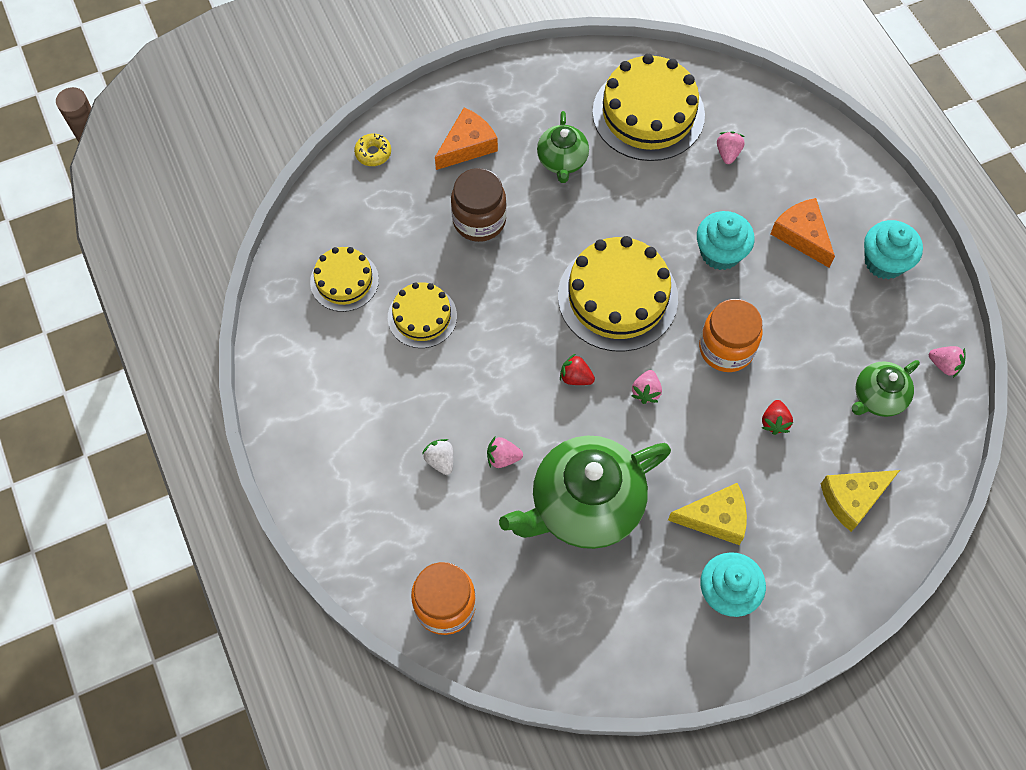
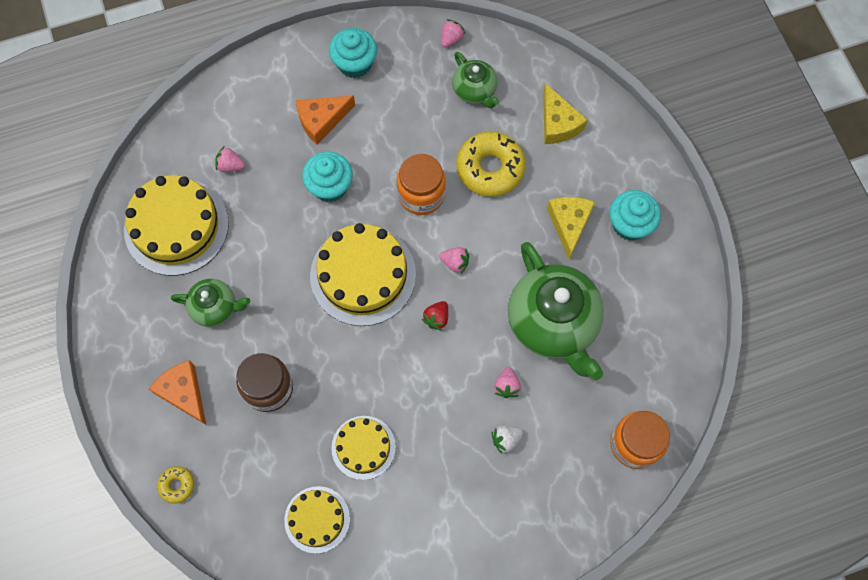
camera: 85 degrees left, 5 degrees up
red strawberry [762,400,793,435] -> yellow donut [456,131,526,197]

